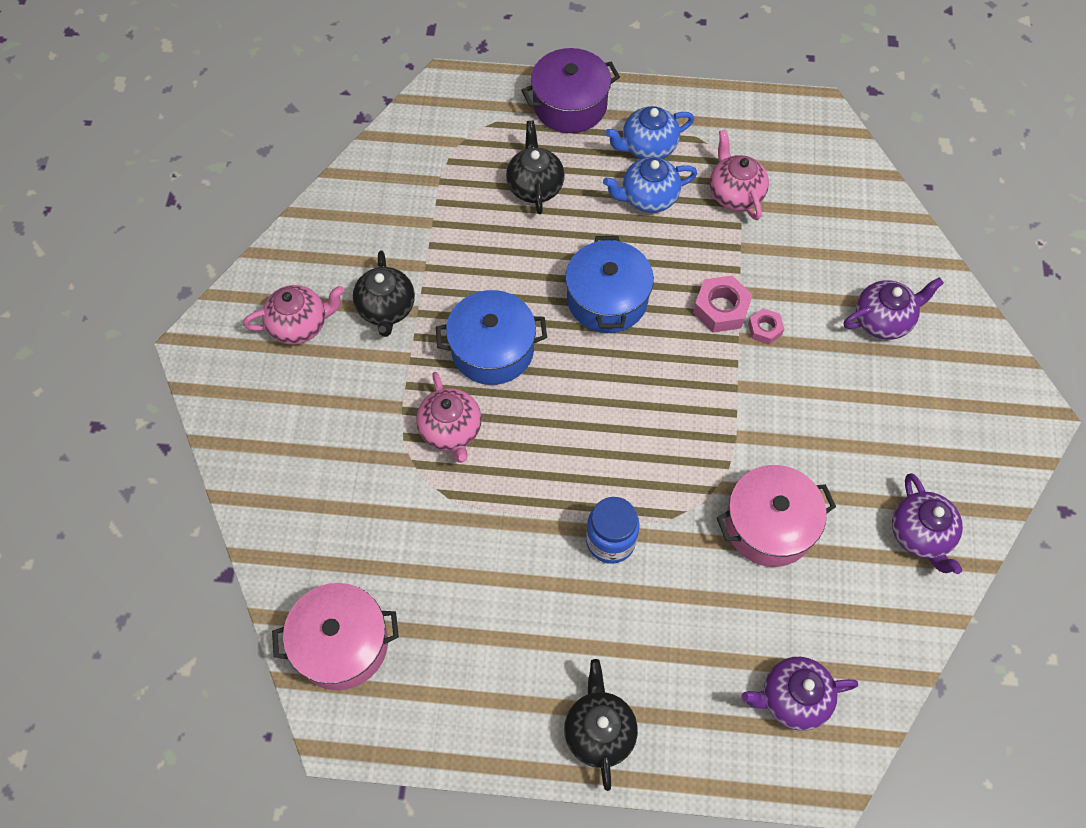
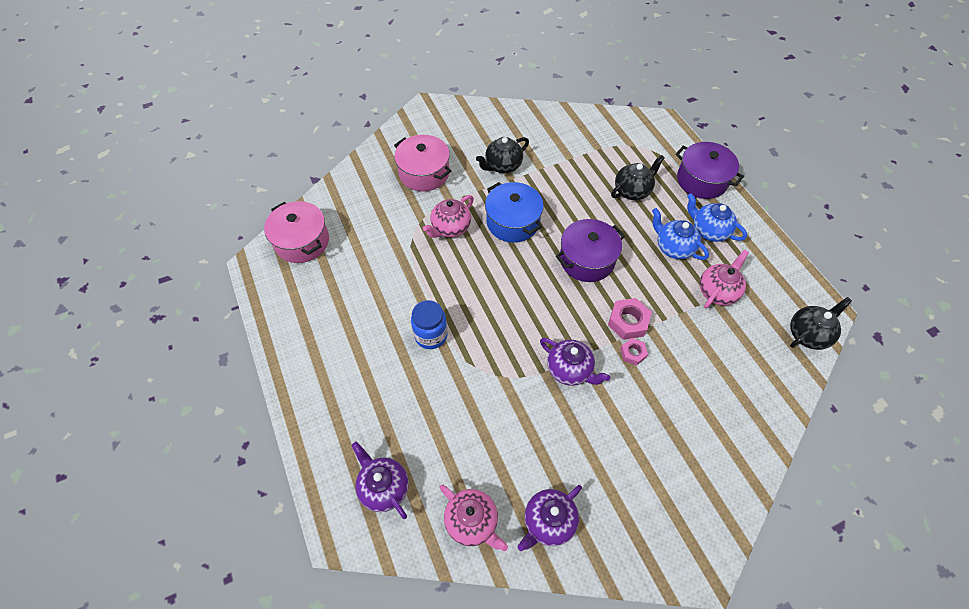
camera: 60 degrees right, 5 degrees down
pink teapot [243,285,345,345] -> pink teapot moved to [440,485,508,551]
black teapot [564,659,638,791] -> black teapot moved to [790,297,852,350]
blue pot [565,236,654,333] -> purple pot [556,219,625,282]
pink pot [717,465,836,567] -> pink pot moved to [394,135,451,191]
purple teapot [844,277,944,340] -> purple teapot moved to [540,338,610,386]

